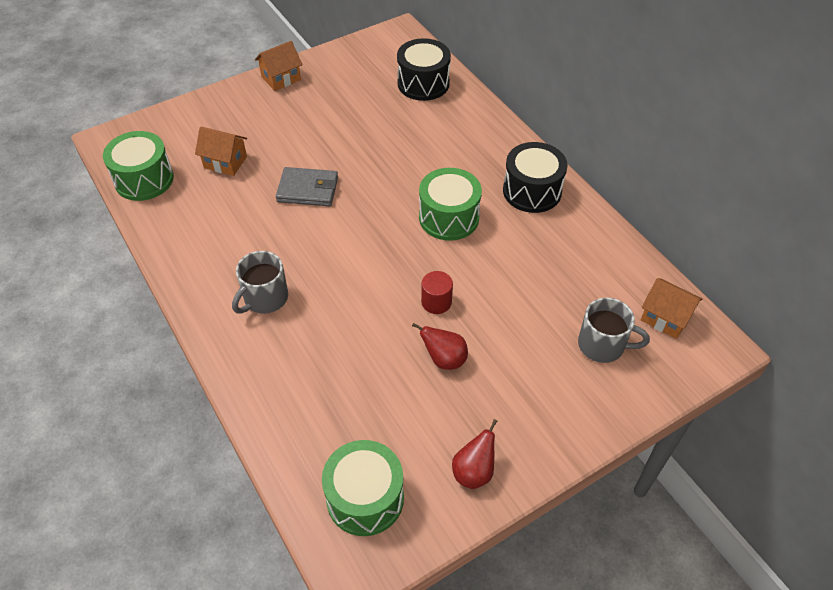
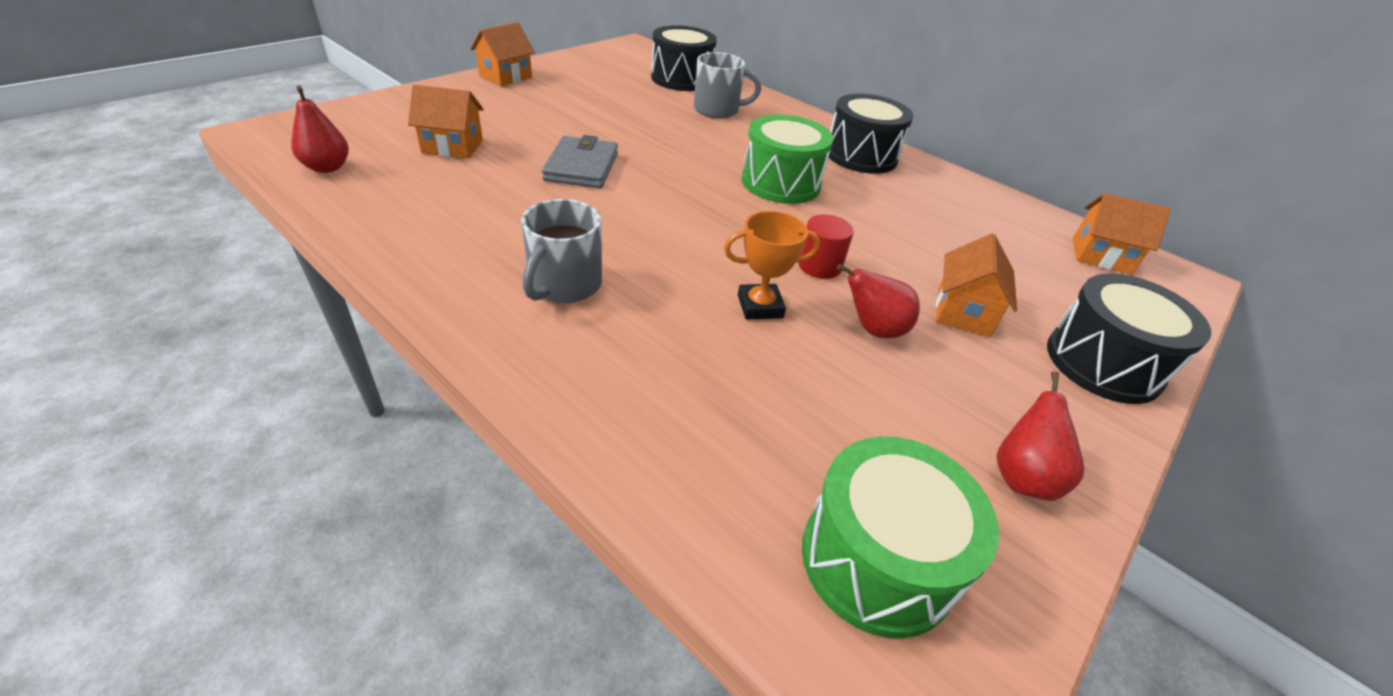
camera: 20 degrees left, 10 degrees down
green drum [103,131,174,201] -> red pear [291,85,349,173]
grey wallet [276,167,338,206] -> grey wallet turned 75 degrees counterclockwise [542,135,618,188]
grey mug [578,298,650,363] -> grey mug moved to [694,52,761,118]
none -> orange trophy [724,211,820,320]
none -> orange house [936,234,1017,337]
none -> black drum [1047,273,1211,404]

